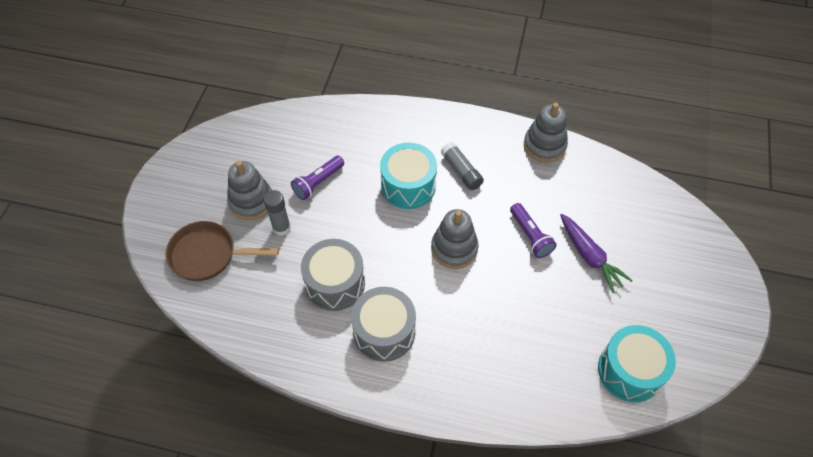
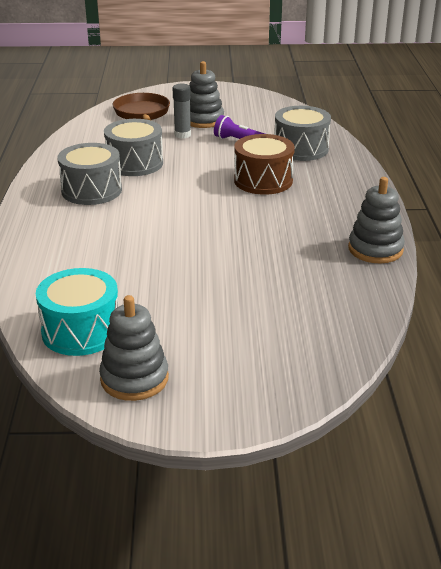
camera: 75 degrees right, 25 degrees down
turquoise drum [380,143,437,209] -> brown drum [234,134,295,195]
grey stacking toy [431,209,479,269] -> grey stacking toy moved to [99,295,169,401]
grey glue stick [441,142,484,190] -> none
purple flashlight [510,203,557,258] -> none
purple carrot [560,214,633,293] -> none
none -> grey drum [274,106,331,161]

